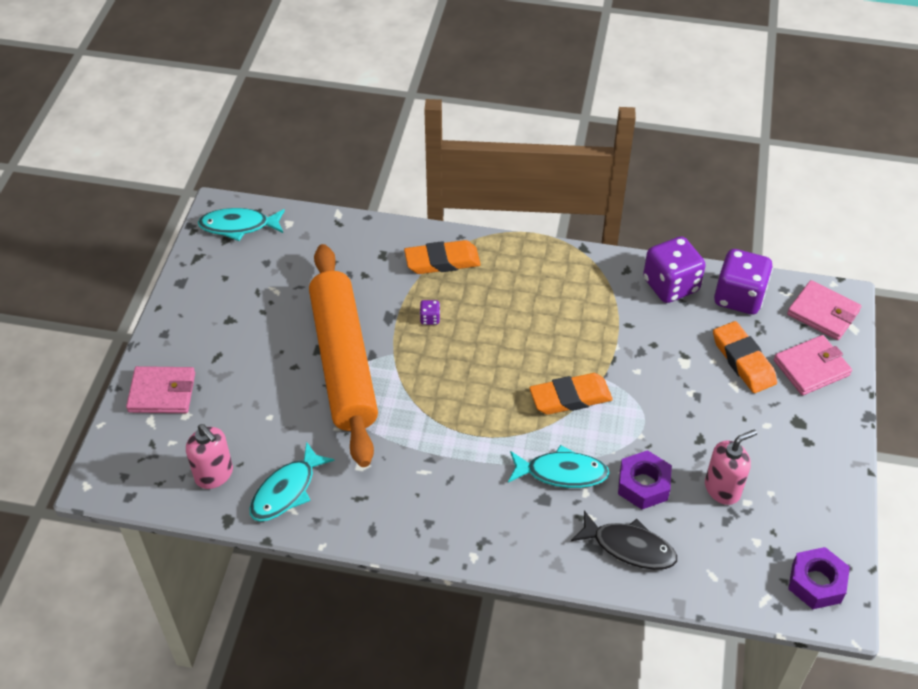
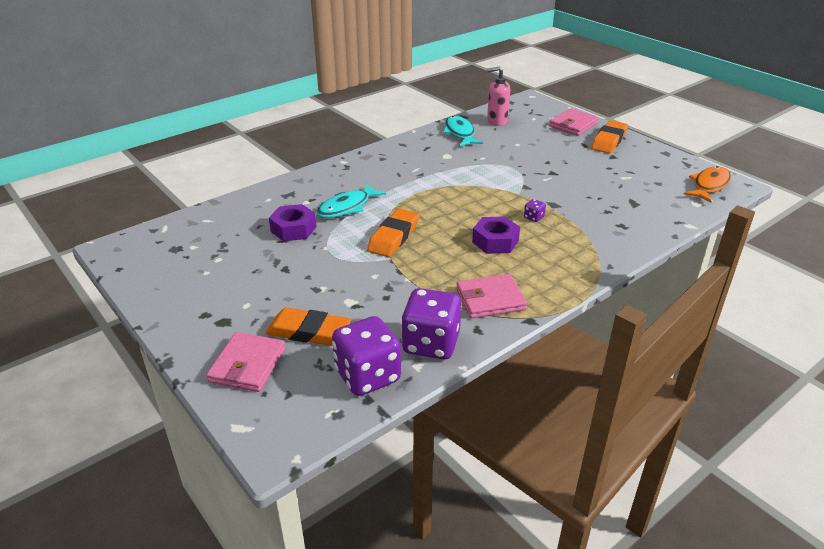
camera: 130 degrees right, 15 degrees down
turquoise fish [198,208,285,241] -> orange fish [684,166,731,203]
orange rolling pin [309,244,378,467] -> none
orange eraser [404,240,481,274] -> orange eraser moved to [591,120,628,154]
black fish [571,510,677,570] -> none
pink soap dispenser [705,429,757,505] -> none
pink wallet [787,280,861,340] -> pink wallet moved to [456,274,527,318]
purple nut [788,547,850,609] -> purple nut moved to [472,217,520,254]

